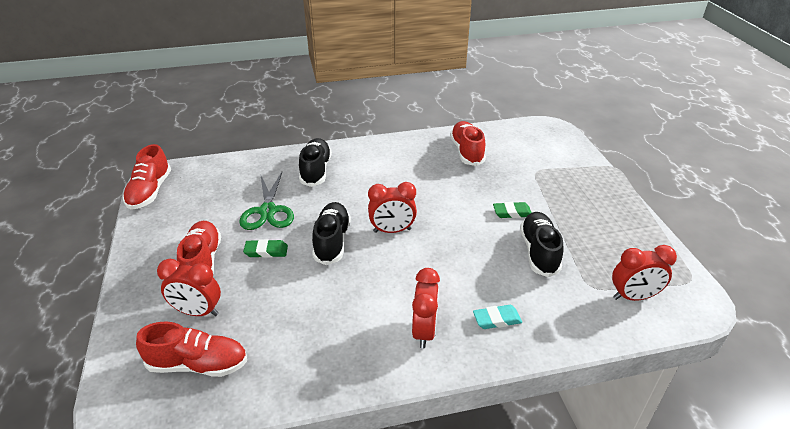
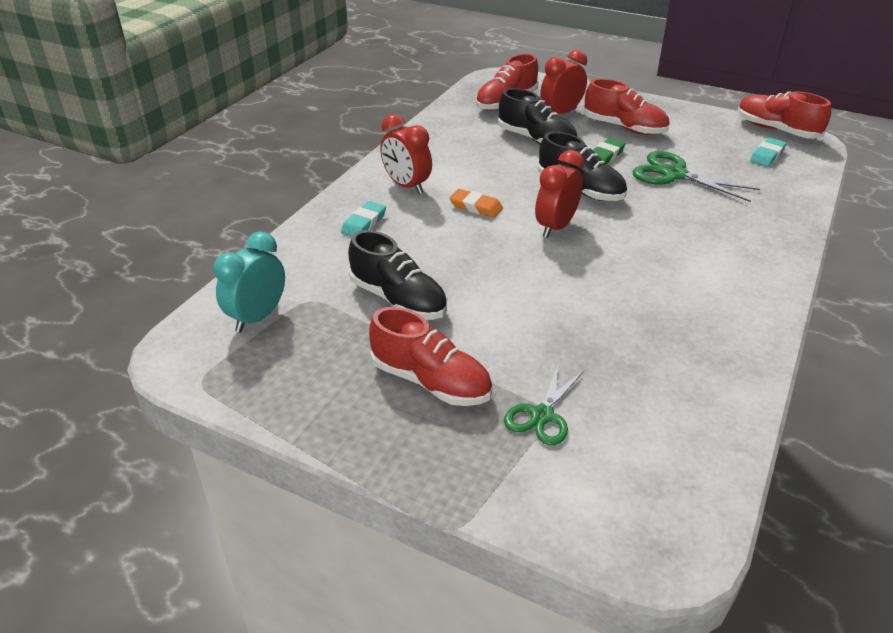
camera: 130 degrees right, 0 degrees up
black shoe [299,138,332,187] -> black shoe moved to [498,88,577,144]
red shoe [450,121,486,166] -> red shoe moved to [369,307,493,406]
green eraser [493,202,532,218] -> none
red clock [612,245,677,301] -> turquoise clock [214,231,285,332]
none -> orange eraser [450,189,503,218]
none -> green scissors [504,363,584,445]
none -> turquoise eraser [750,138,787,167]

